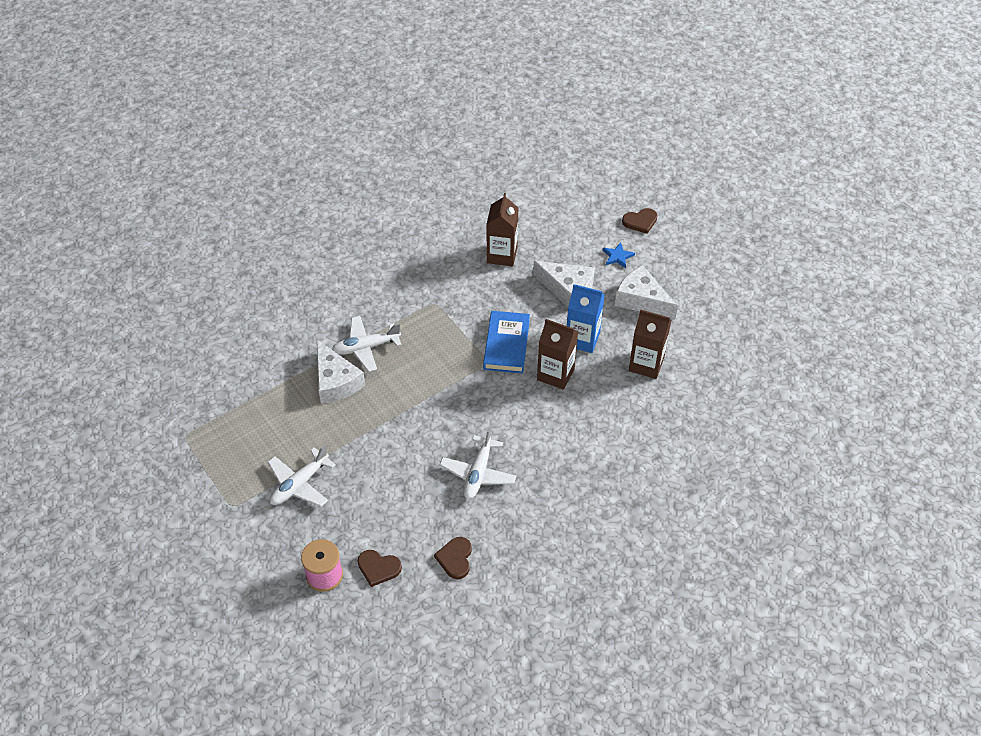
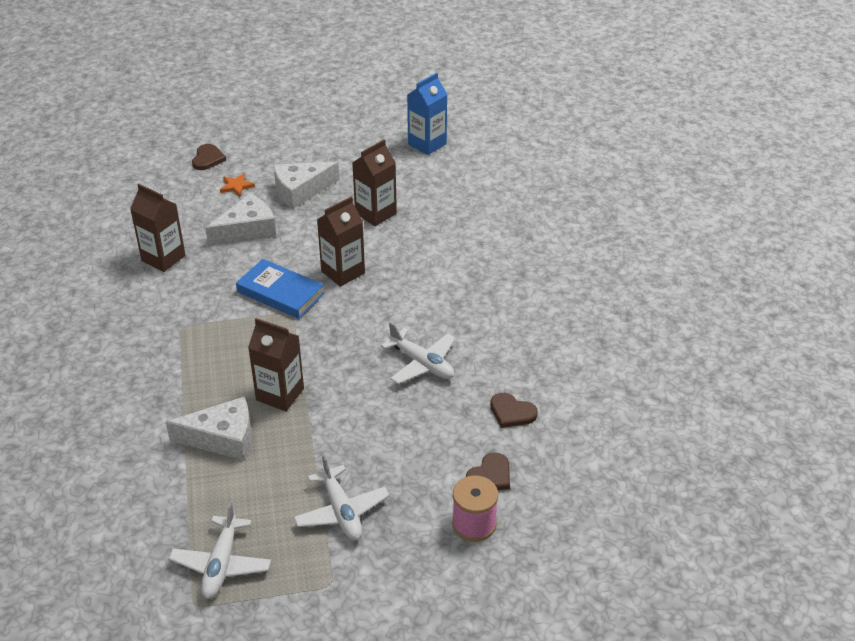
camera: 65 degrees left, 10 degrees down
white plane [332,316,402,372] -> white plane moved to [169,502,271,599]
blue carton [567,284,605,353] -> blue carton moved to [407,73,448,155]
blue star [603,242,635,268] -> orange star [220,173,255,197]
none -> brown carton [248,318,304,411]

